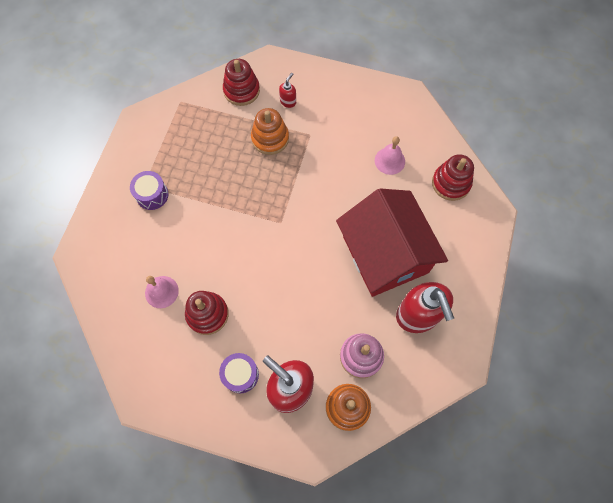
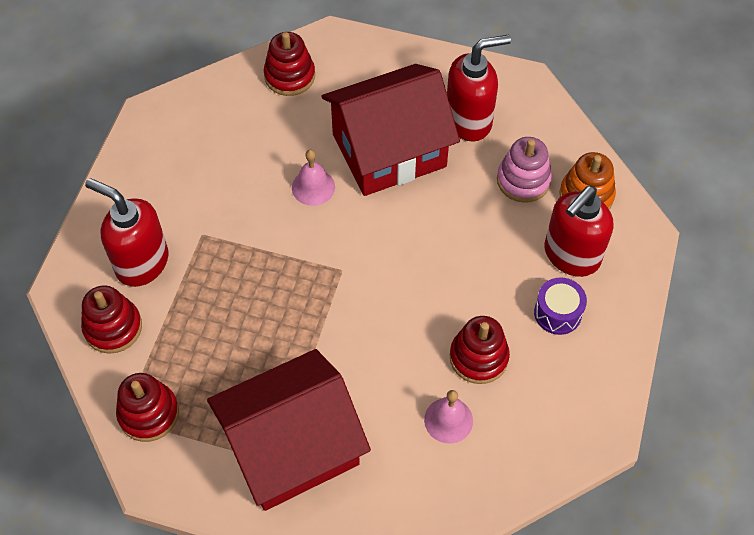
camera: 90 degrees left, 10 degrees down
purple drum [130,171,169,210] -> red house [207,349,371,511]
orange stacking toy [251,108,289,155] -> none
red soap dispenser [279,73,296,108] -> red soap dispenser [85,178,169,287], size x2.32
pink bell [375,136,405,175] -> pink bell moved to [292,150,335,206]
none -> red stacking toy [116,373,179,442]

